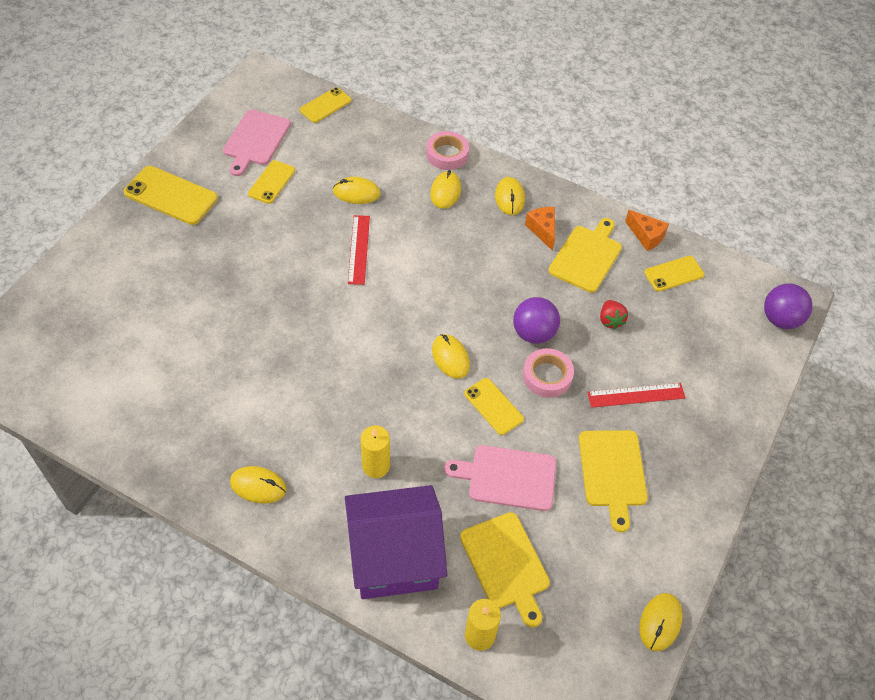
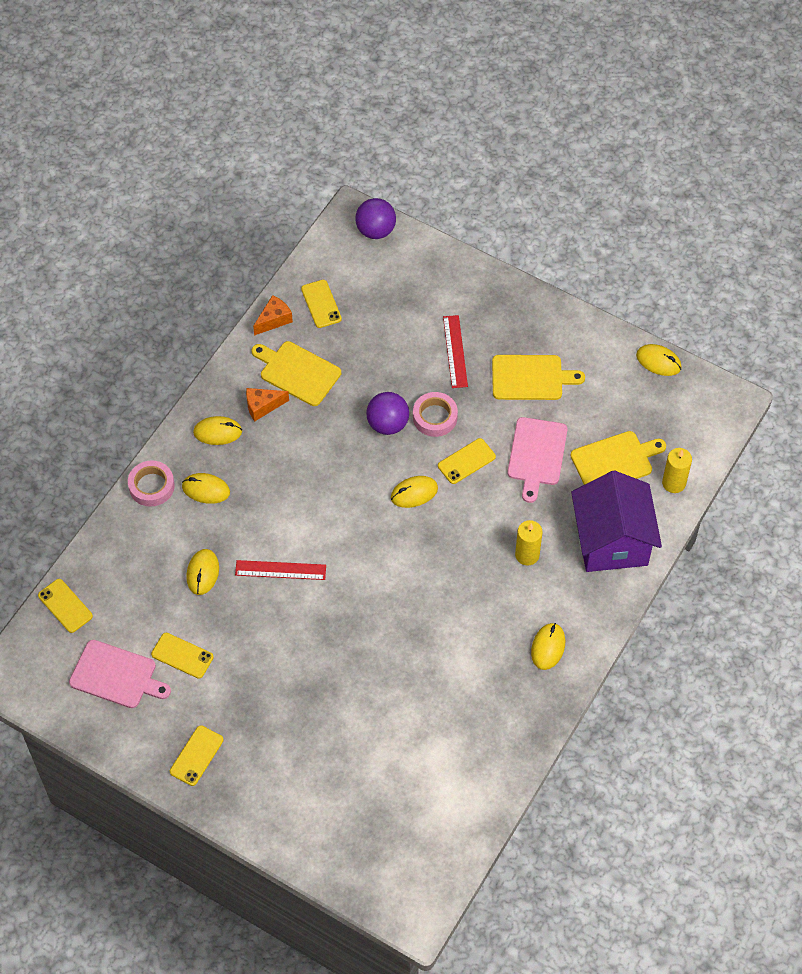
camera: 85 degrees left, 5 degrees up
yellow phone [123,166,218,225] -> yellow phone [170,725,224,786], size x0.62
red strawberry [600,300,628,330] -> none

